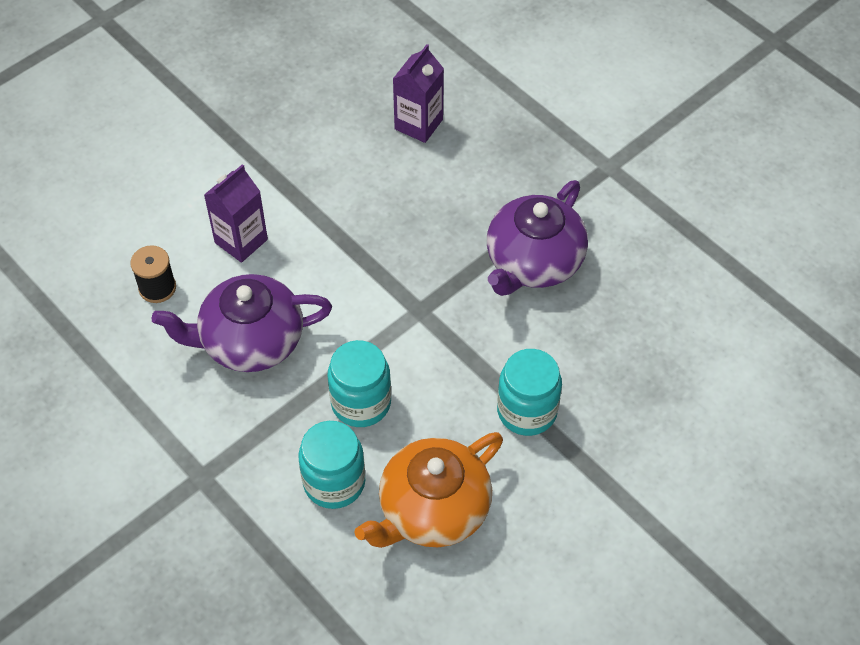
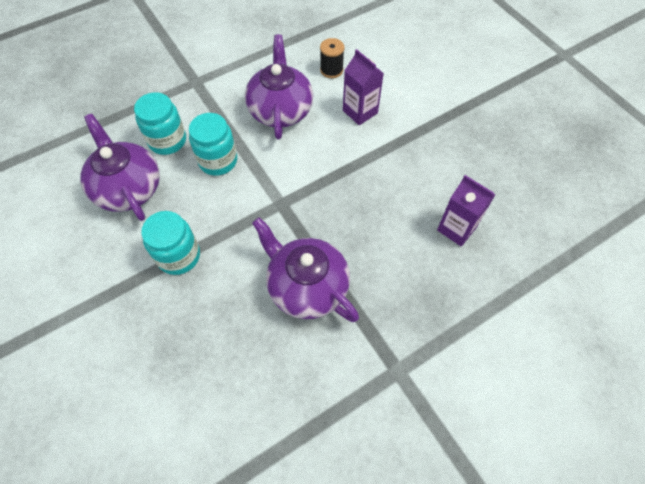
camera: 100 degrees right, 5 degrees up
orange teapot [354,432,503,548] -> purple teapot [80,114,160,221]

